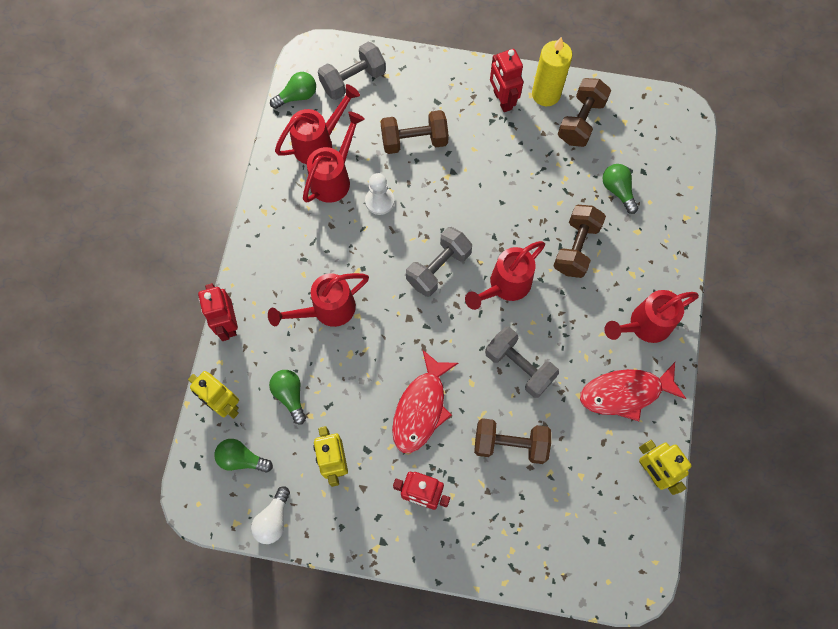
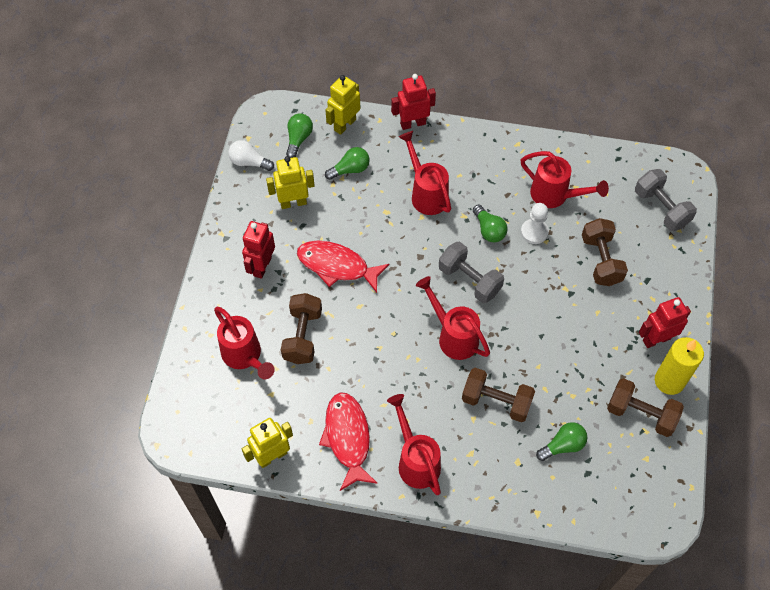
camera: 90 degrees right, 10 degrees down
green light bulb [270,72,316,109] -> green light bulb moved to [473,205,508,242]
red watering can [275,84,360,164] -> red watering can moved to [214,307,275,379]
grey dumbbell [485,327,559,398] -> none

